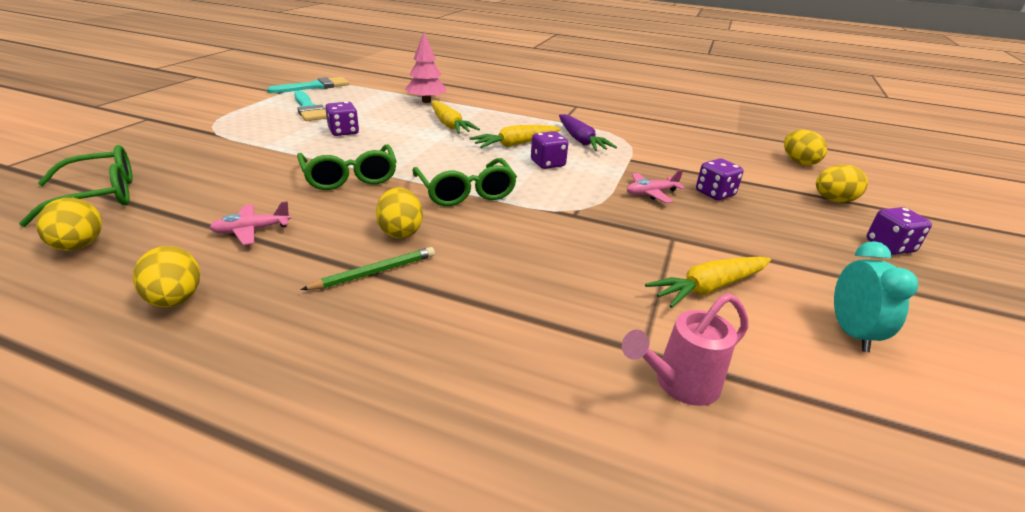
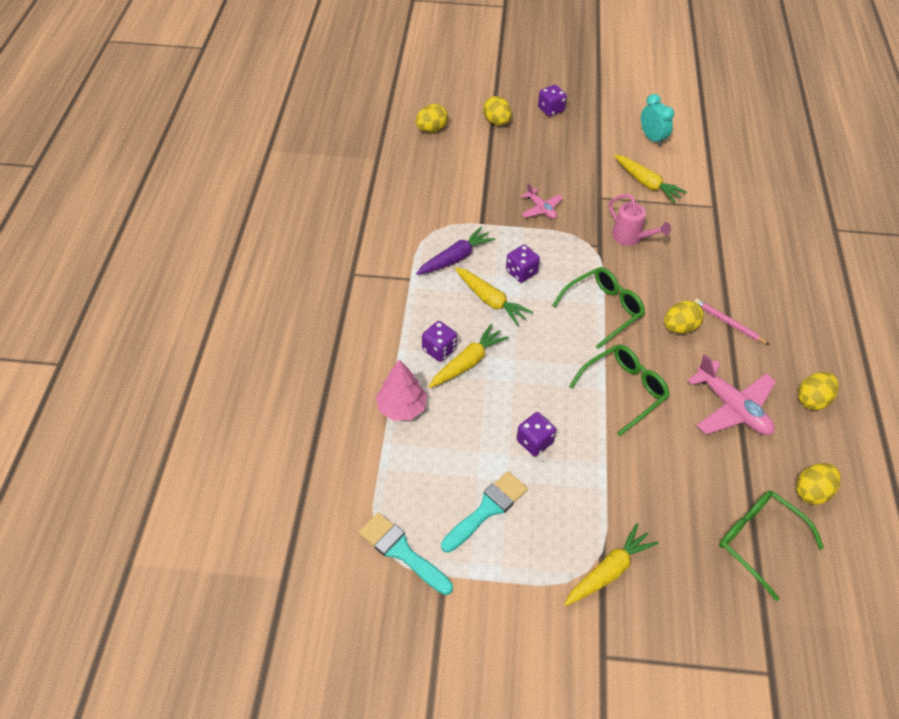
camera: 105 degrees left, 20 degrees up
pink plane [209,201,291,245] -> pink plane [687,354,776,435], size x1.79
green pencil [301,247,435,290] -> pink pencil [694,298,770,345]
pink watering can [622,293,749,406] -> pink watering can moved to [609,194,671,246]
purple dice [696,158,744,200] -> purple dice moved to [422,321,457,362]
turquoise clock [834,241,918,352] -> turquoise clock turned 75 degrees clockwise [641,94,674,147]
none -> yellow carrot [565,523,658,606]

